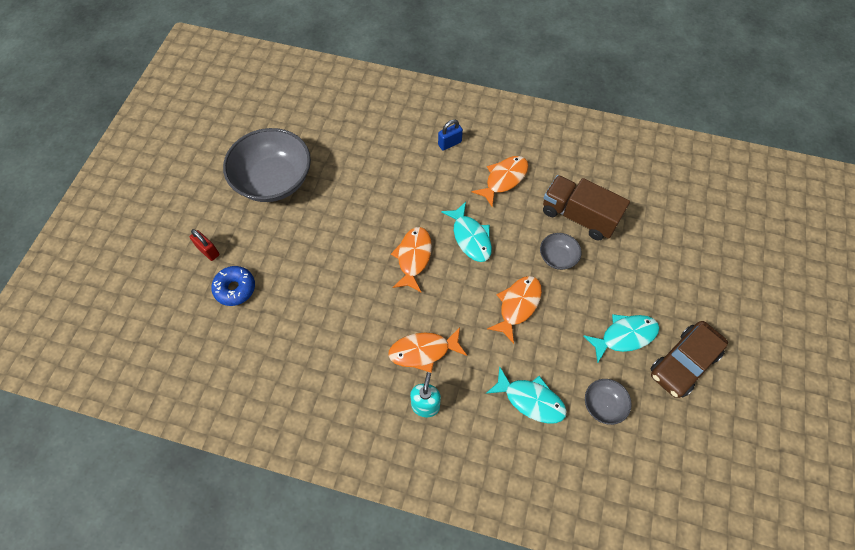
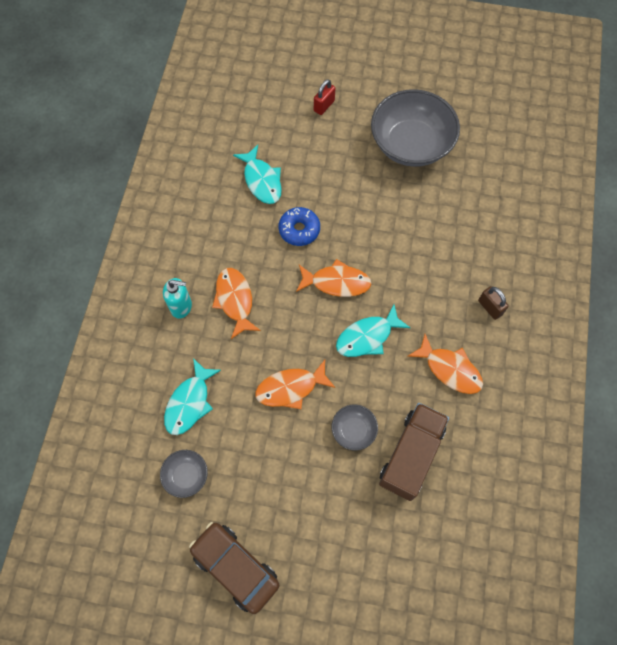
camera: 85 degrees right, 5 degrees up
blue donut [211,266,255,306] -> blue donut moved to [279,207,320,246]
blue padlock [438,119,463,151] -> brown padlock [478,286,509,320]
orange fish [487,276,542,344] -> orange fish turned 135 degrees clockwise [255,360,336,409]
turquoise fish [583,314,659,363] -> turquoise fish moved to [233,145,282,204]

